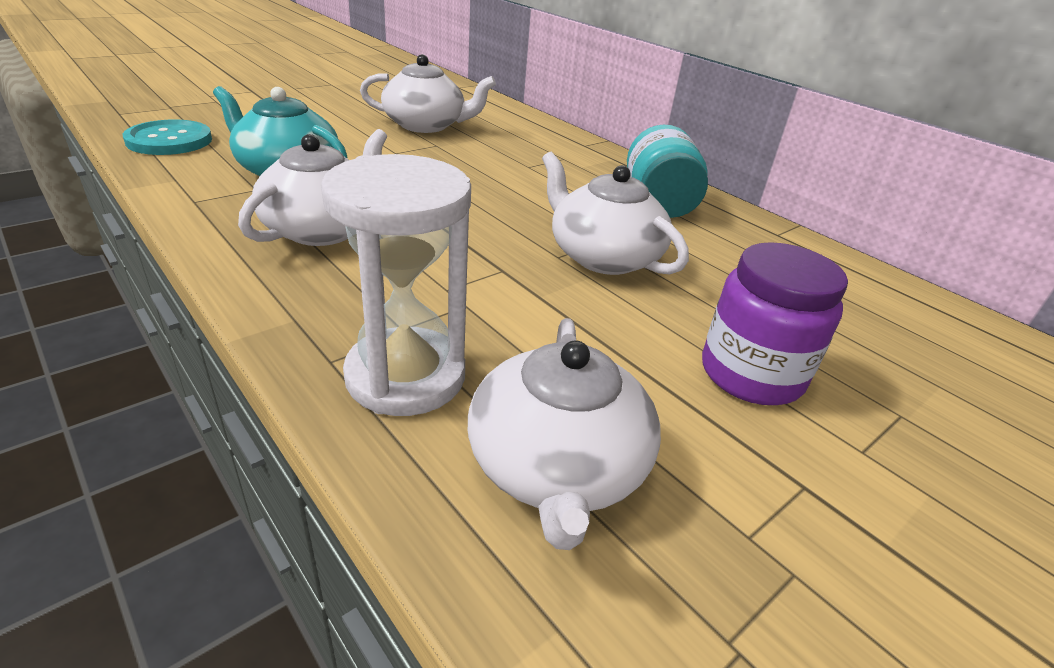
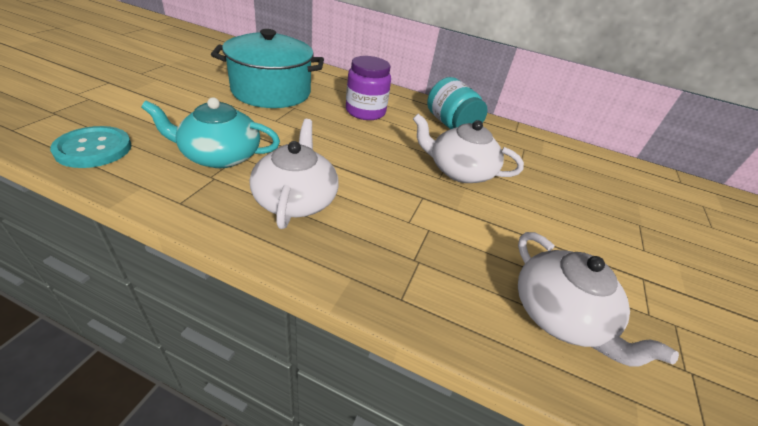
camera: 30 degrees left, 5 degrees up
white hourglass [321,154,471,416] -> none
white teapot [360,54,496,133] -> turquoise pot [211,29,324,108]
purple jar [702,242,848,405] -> purple jar moved to [346,56,391,120]

